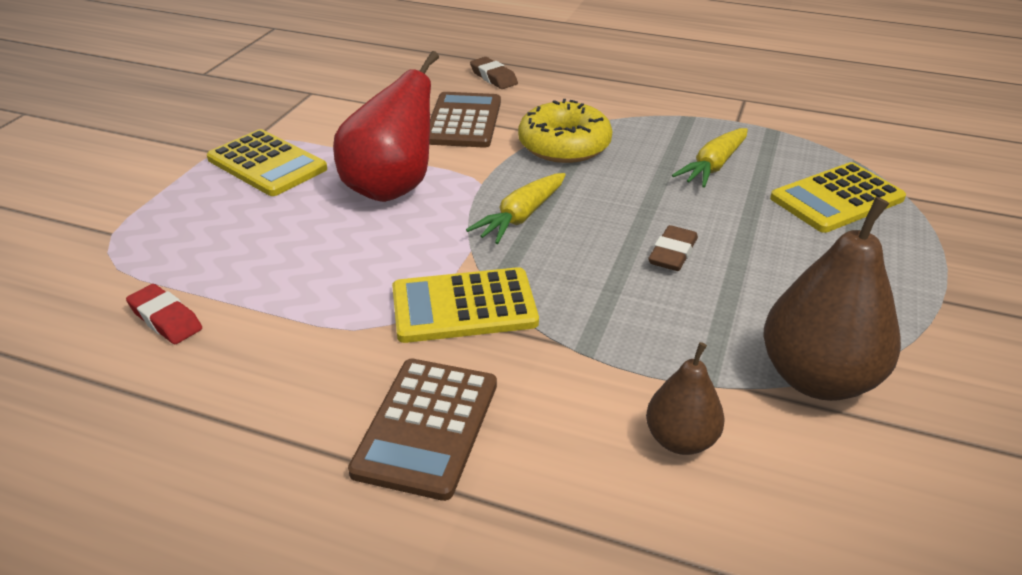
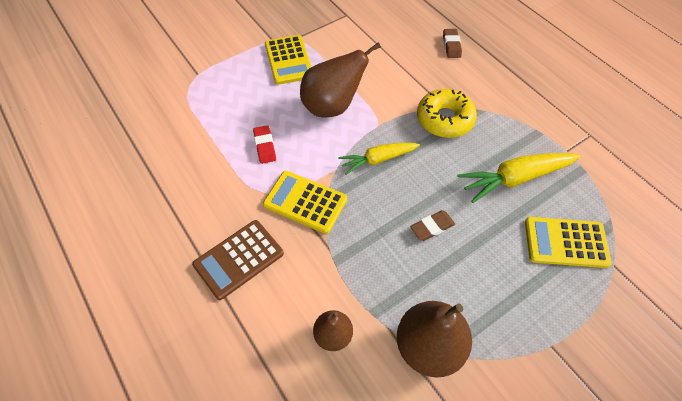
camera: 35 degrees right, 20 degrees up
red eraser [126,284,202,344] -> red eraser moved to [253,125,276,164]
red pear [333,51,439,202] -> brown pear [300,42,381,117]
brown calculator [429,92,501,148] -> none
yellow carrot [672,128,748,188] -> yellow carrot [457,153,580,203], size x1.50

